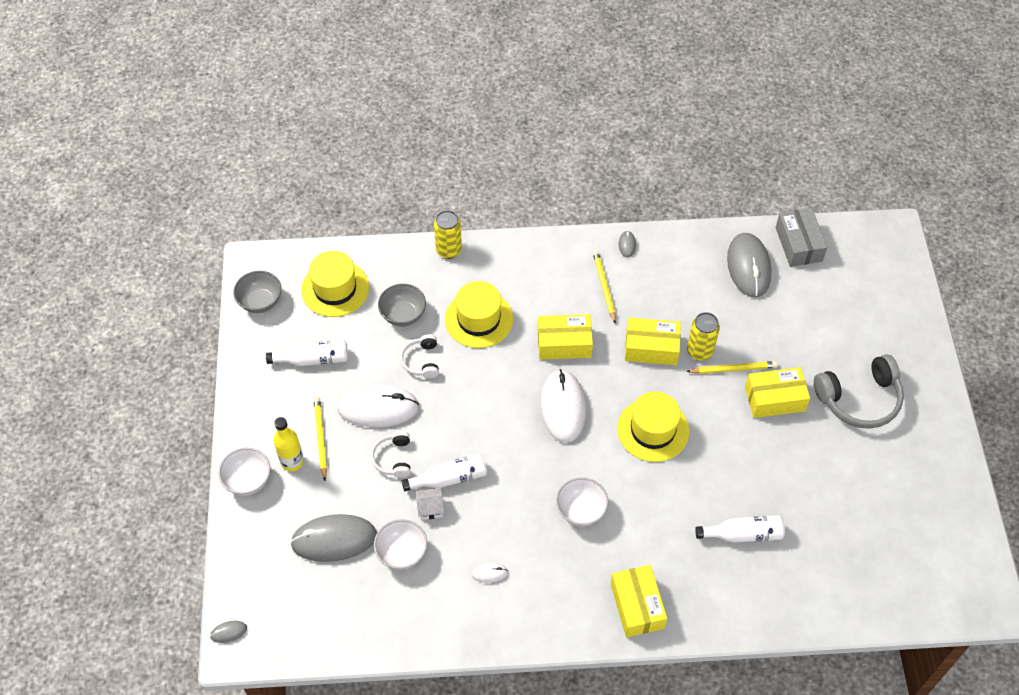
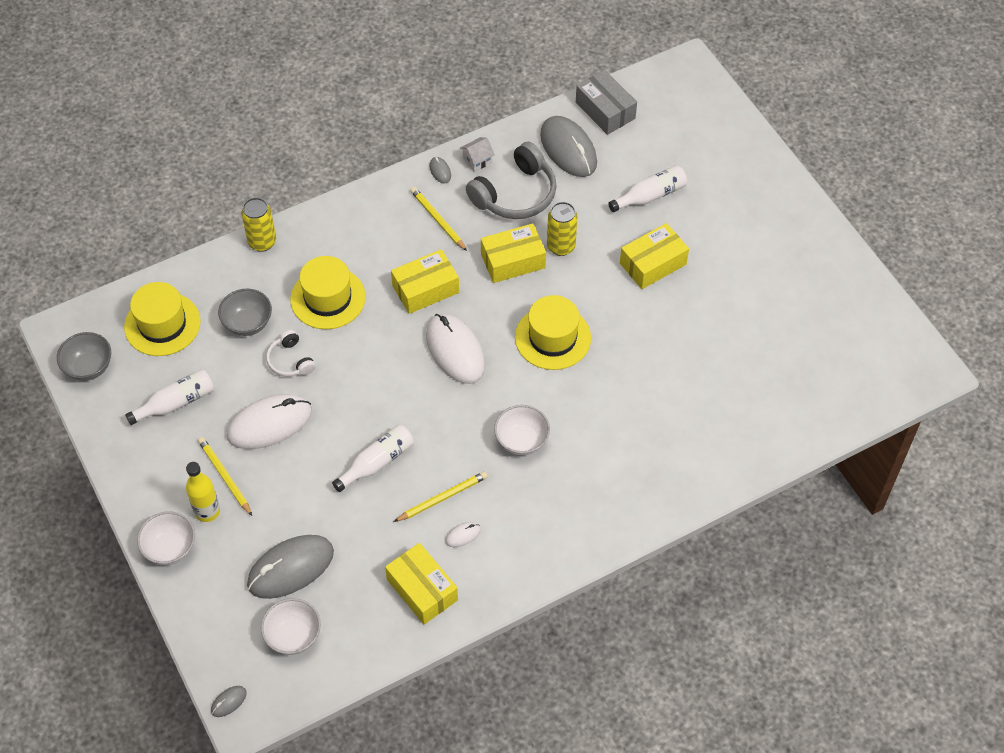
camera: 25 degrees left, 0 degrees up
white headphones [371,431,411,478] -> none
white bowl [374,519,427,570] -> white bowl moved to [261,598,321,655]
white house [415,488,444,520] -> white house moved to [460,137,495,172]
yellow box [611,565,667,637] -> yellow box moved to [385,543,458,624]
yellow pencil [686,361,778,374] -> yellow pencil moved to [394,471,488,522]
white bottle [695,515,785,543] -> white bottle moved to [608,165,687,212]
grey headphones [814,354,904,429] -> grey headphones moved to [466,142,557,219]

